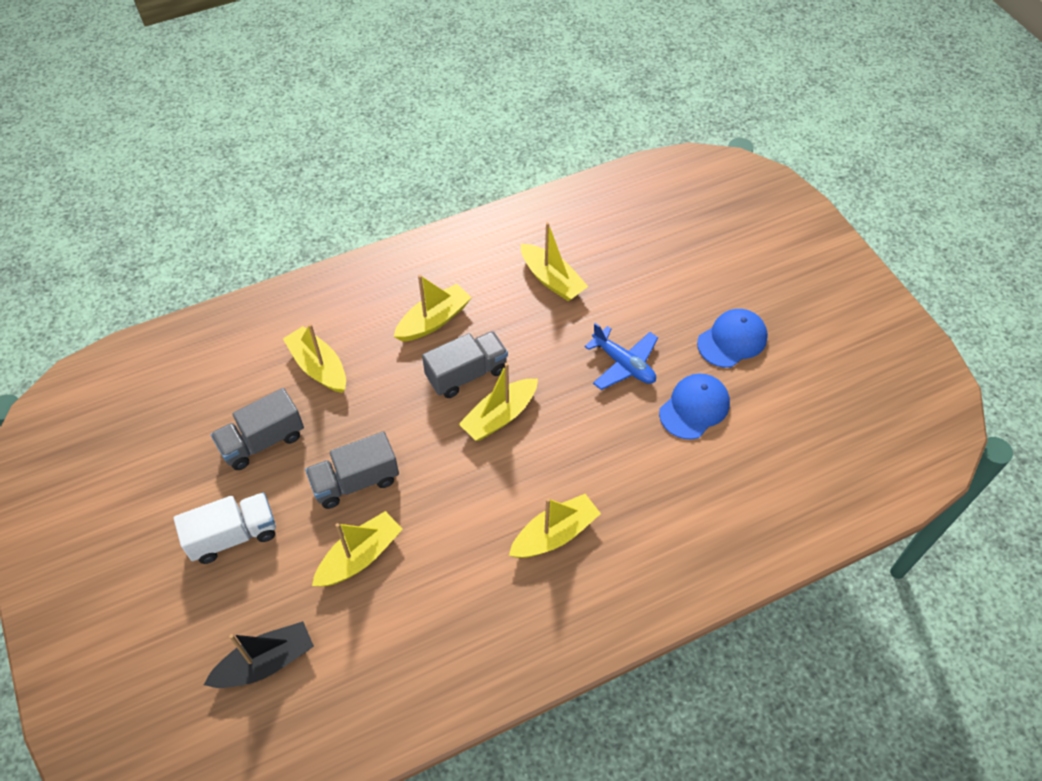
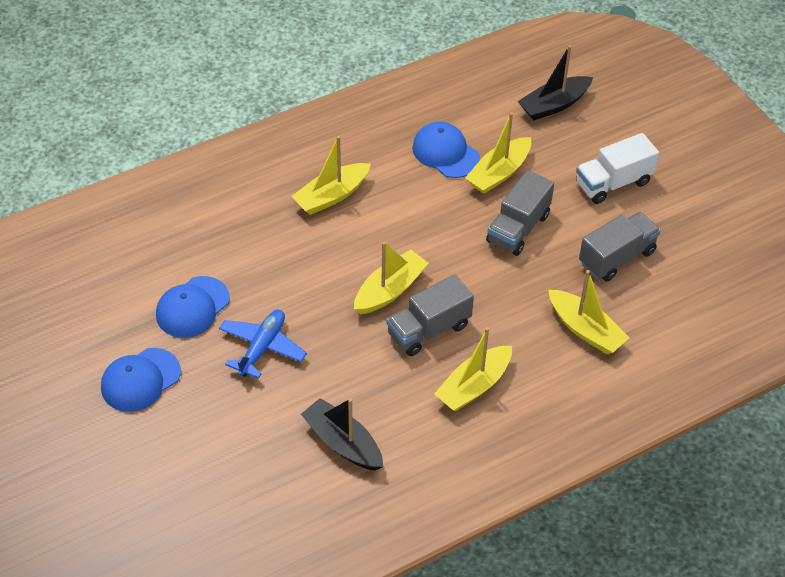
camera: 175 degrees right, 5 degrees down
grey truck [305,431,399,509] -> grey truck turned 150 degrees clockwise [486,170,554,256]
yellow boat [521,222,588,301] -> black boat [301,398,383,471]
blue plane [585,323,658,390] -> blue plane turned 75 degrees clockwise [219,310,307,379]
none -> blue cap [412,122,480,178]

